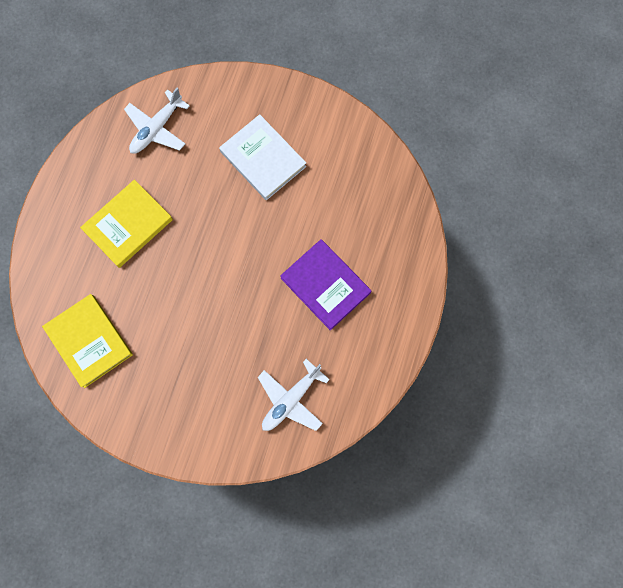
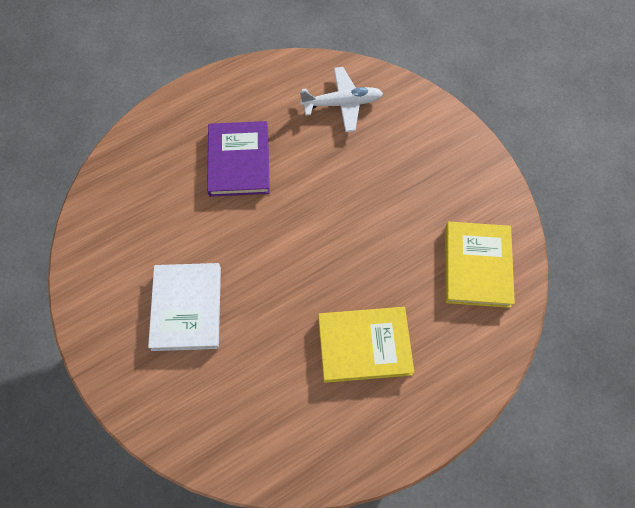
camera: 140 degrees left, 10 degrees down
white plane [124,88,190,154] -> none

